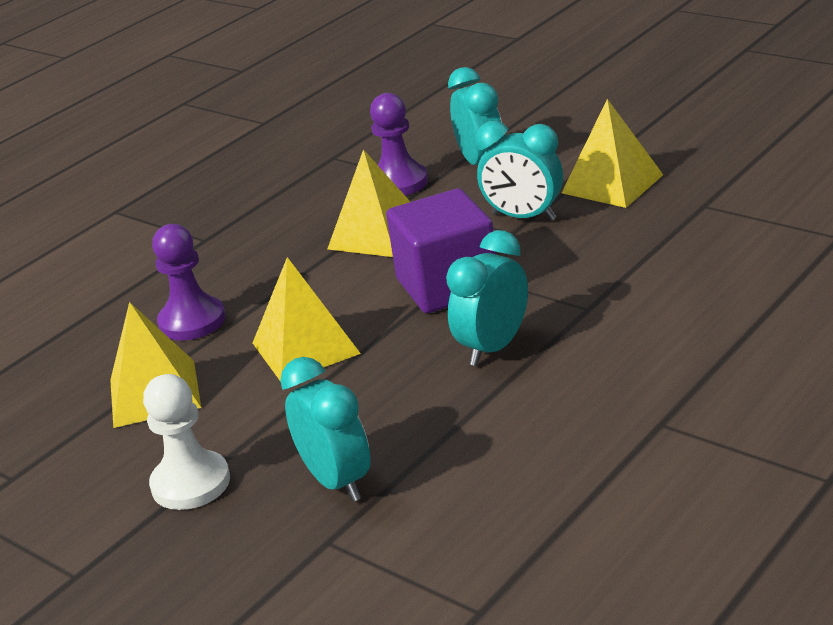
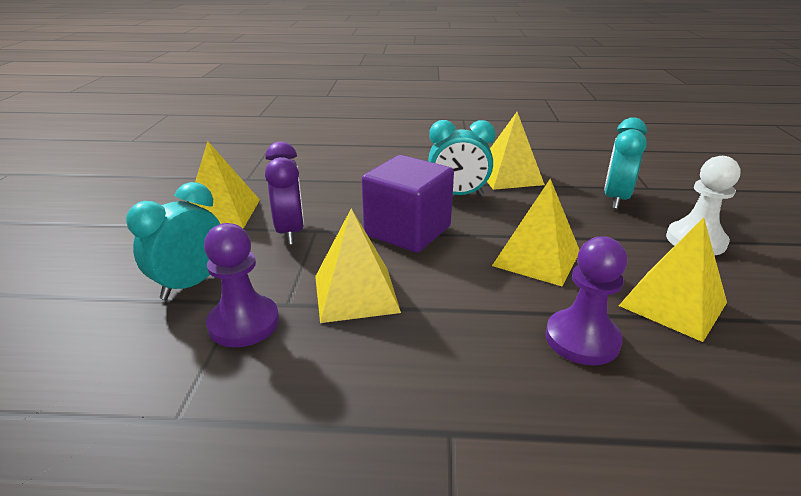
camera: 130 degrees left, 0 degrees up
turquoise clock [475,121,563,221] -> purple clock [265,141,304,245]
none -> yellow pyramid [487,112,545,190]

